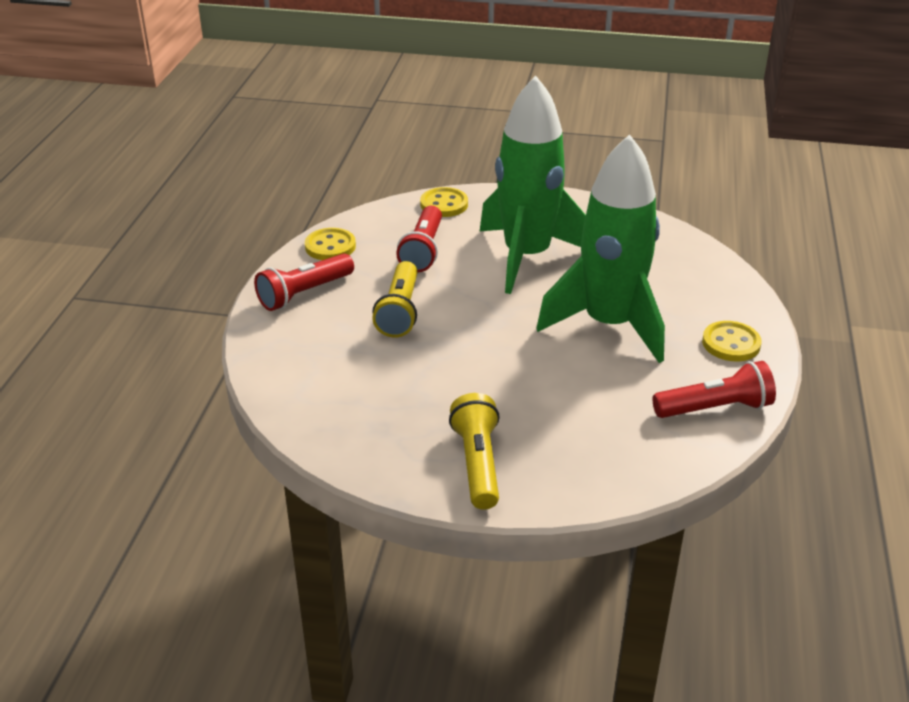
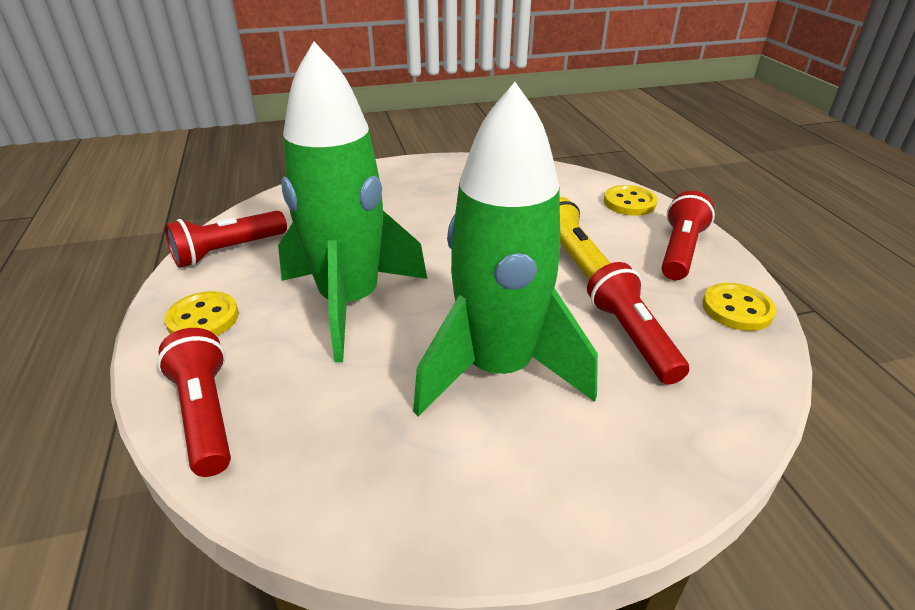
camera: 155 degrees right, 0 degrees up
yellow button [420,187,468,217] -> yellow button moved to [604,185,657,216]
yellow flashlight [449,393,500,510] -> none
none -> red flashlight [157,328,231,477]

